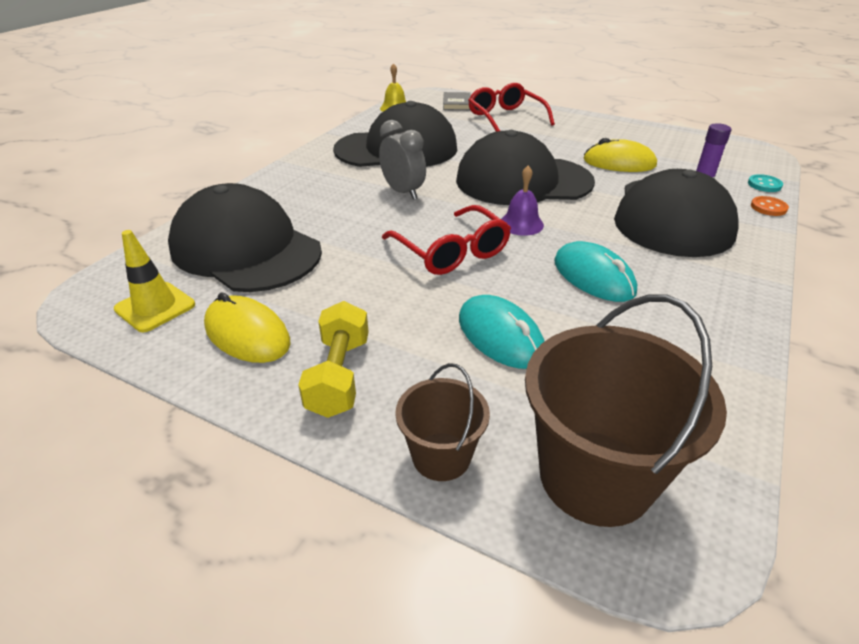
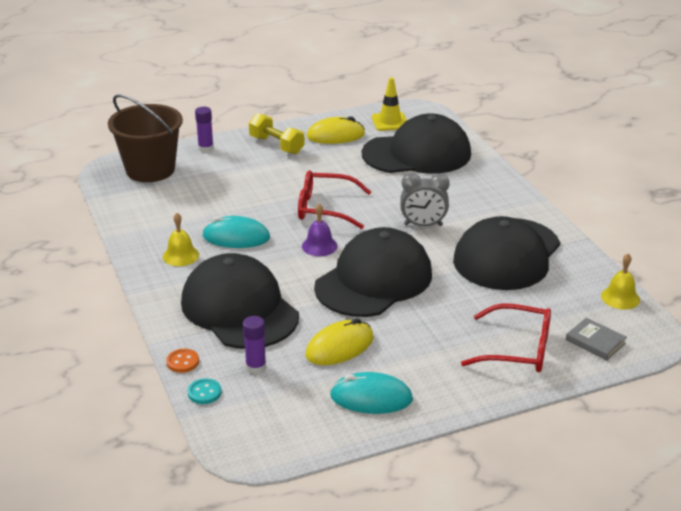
camera: 130 degrees right, 5 degrees down
brown bucket [395,363,490,481] -> purple glue stick [195,107,214,152]
turquoise mouse [459,295,545,369] -> turquoise mouse moved to [330,372,413,414]
none -> yellow bell [163,213,199,266]

